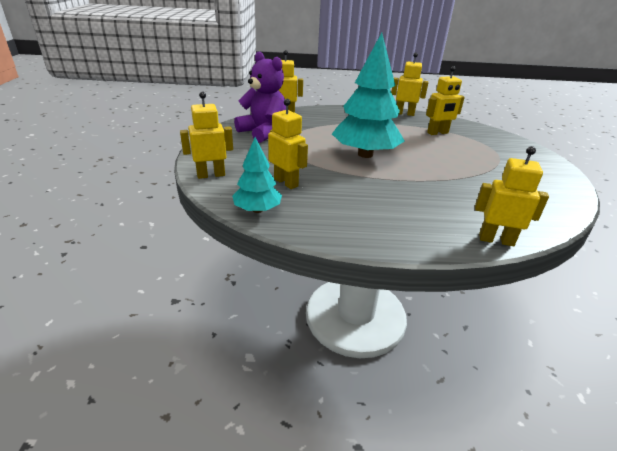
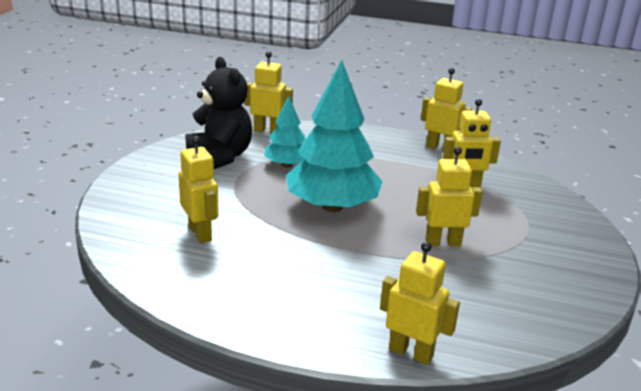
camera: 15 degrees right, 5 degrees down
yellow robot [180,91,233,179] -> yellow robot moved to [416,147,483,246]
turquoise tree [232,137,282,213] -> turquoise tree moved to [264,96,305,168]
purple teddy bear [234,51,286,143] -> black teddy bear [186,57,252,169]

